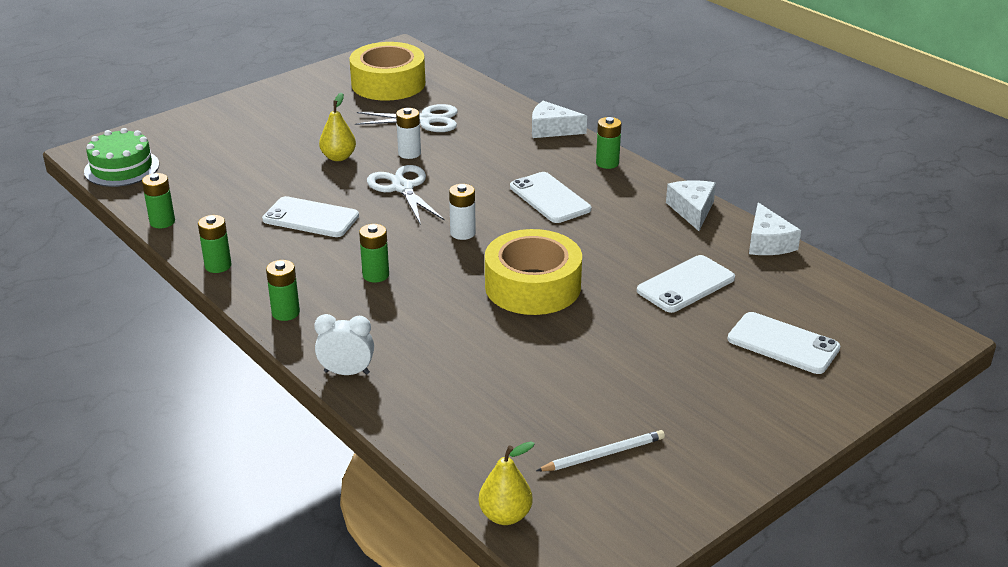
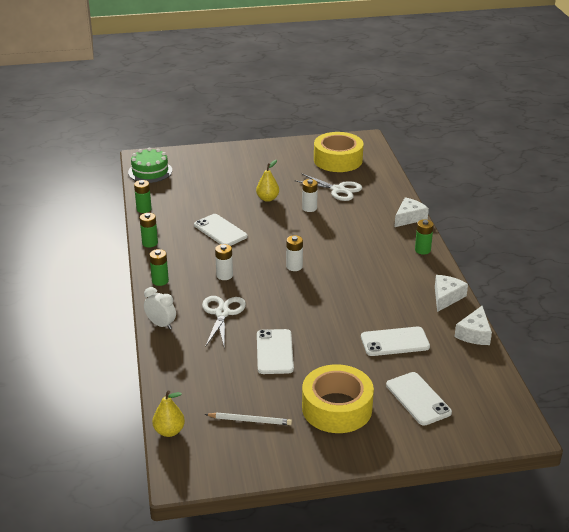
camera: 30 degrees right, 0 degrees up
green battery [359,224,389,283] -> white battery [215,244,233,280]
white scissors [367,165,445,225] -> white scissors moved to [202,296,246,347]
yellow tape [485,229,582,315] -> yellow tape moved to [302,364,374,433]
white phone [510,172,591,223] -> white phone moved to [257,329,294,374]
white cheese [532,101,587,138] -> white cheese turned 90 degrees clockwise [394,197,429,227]

